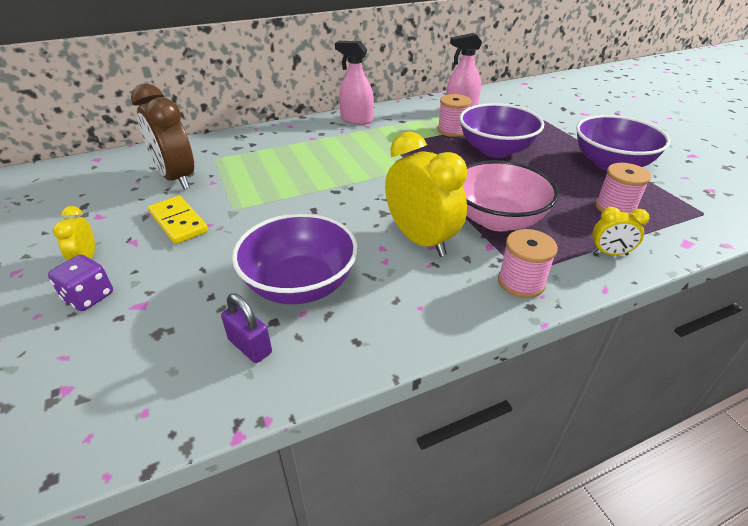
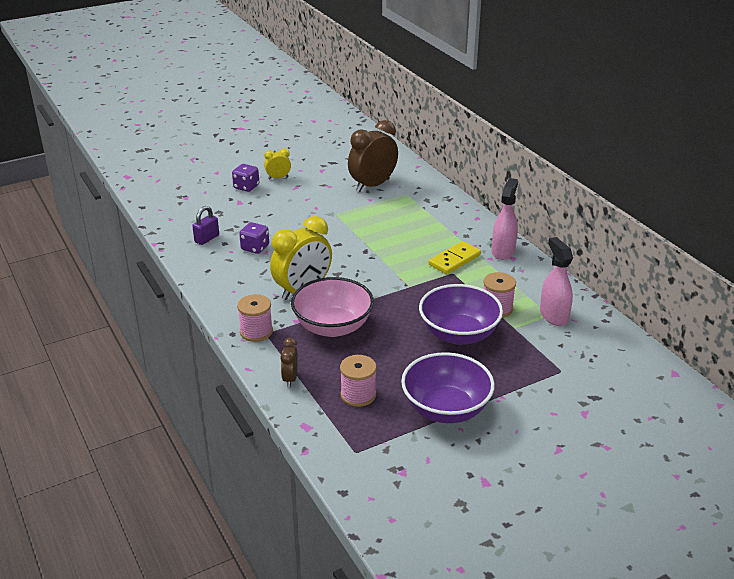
camera: 85 degrees right, 5 degrees down
yellow domino [148,196,208,244] -> yellow domino moved to [429,241,481,274]
purple bowl [232,213,358,304] -> purple dice [239,222,269,254]
yellow clock [592,207,649,255] -> brown clock [280,338,298,387]

